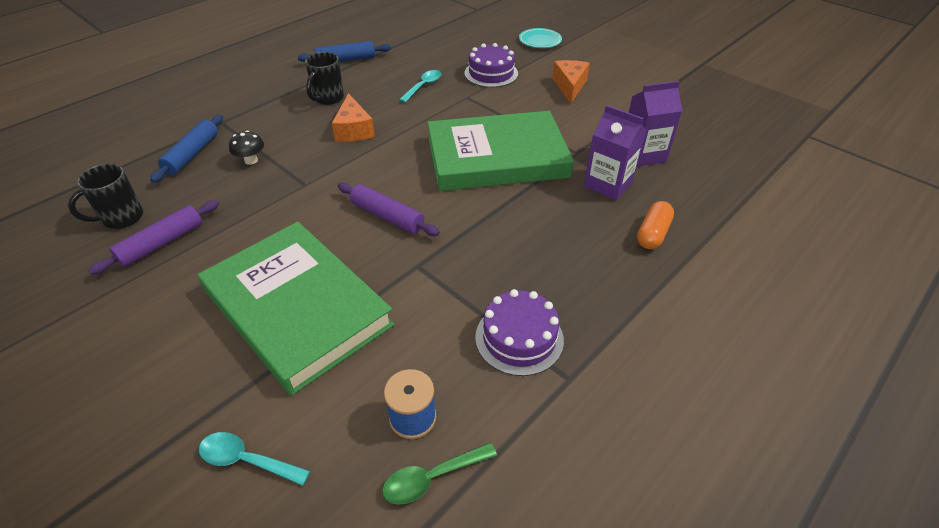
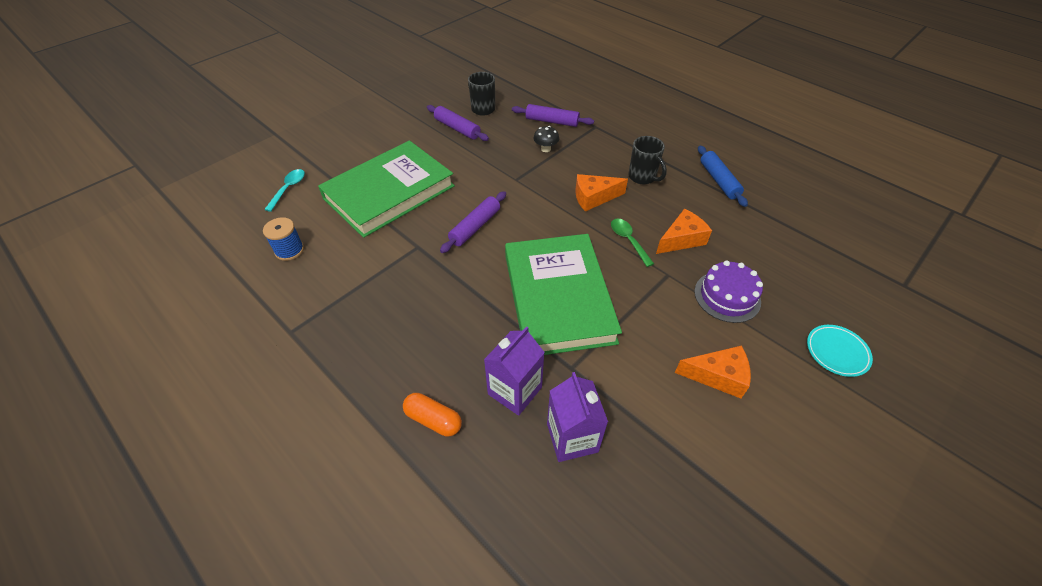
camera: 90 degrees right, 5 degrees up
blue rolling pin [150,115,223,183] -> purple rolling pin [512,104,594,127]
black mug [305,52,344,105] -> black mug turned 150 degrees counterclockwise [628,136,667,184]
green spoon [382,443,497,505] -> green spoon moved to [611,219,654,267]
turquoise spoon [399,70,442,103] -> orange cheese [656,209,712,254]
purple cake [475,289,564,376] -> none

